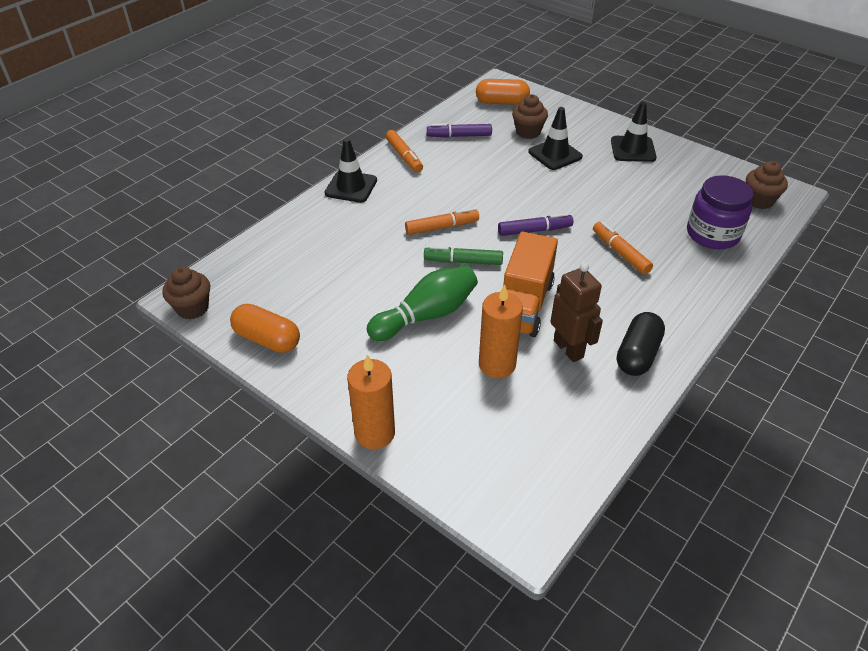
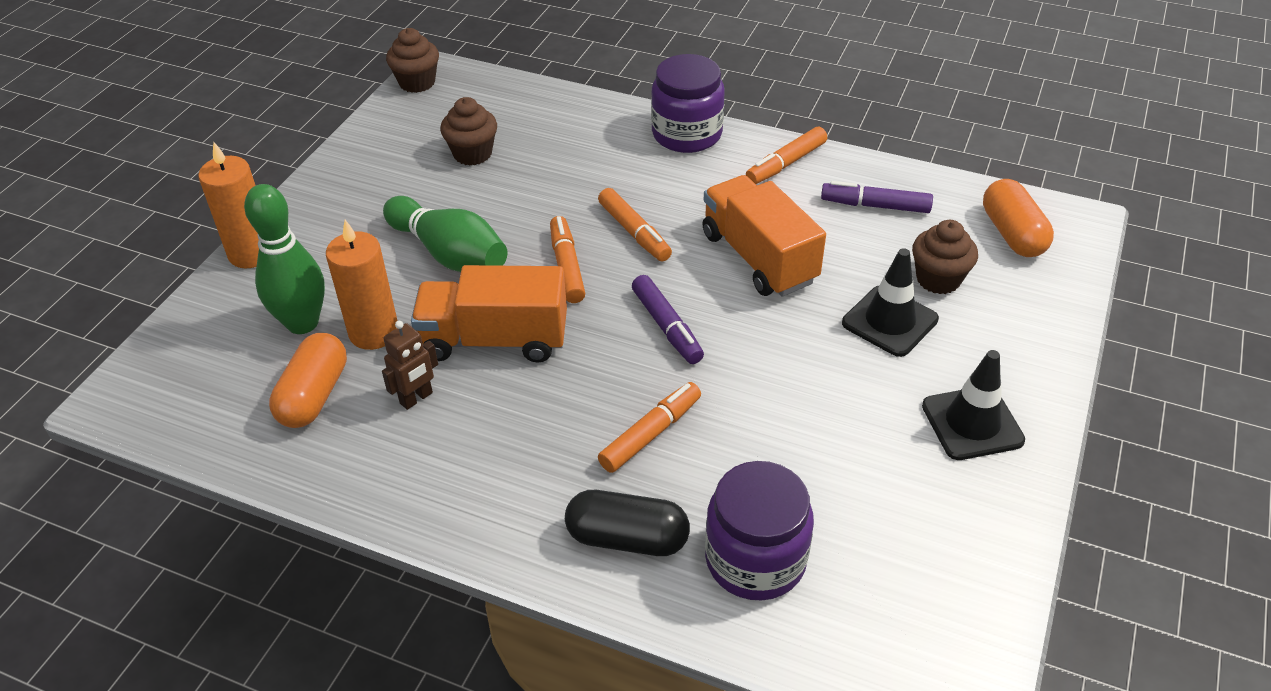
camera: 75 degrees right, 0 degrees up
orange capsule [230,304,300,353] -> orange capsule moved to [269,333,347,428]
black traffic cone [324,138,377,203] -> purple jar [651,54,725,153]
green marker [424,246,503,265] -> orange marker [550,216,585,303]
purple marker [427,123,492,138] -> purple marker turned 60 degrees counterclockwise [821,181,933,213]
brown robot [551,263,603,362] -> brown robot [382,321,438,410], size x0.66
black capsule [617,312,665,376] -> black capsule moved to [565,490,690,556]
brown cupcake [746,161,788,209] -> brown cupcake moved to [440,97,497,165]
none -> green bowling pin [244,184,325,334]
none -> orange truck [702,175,826,297]

